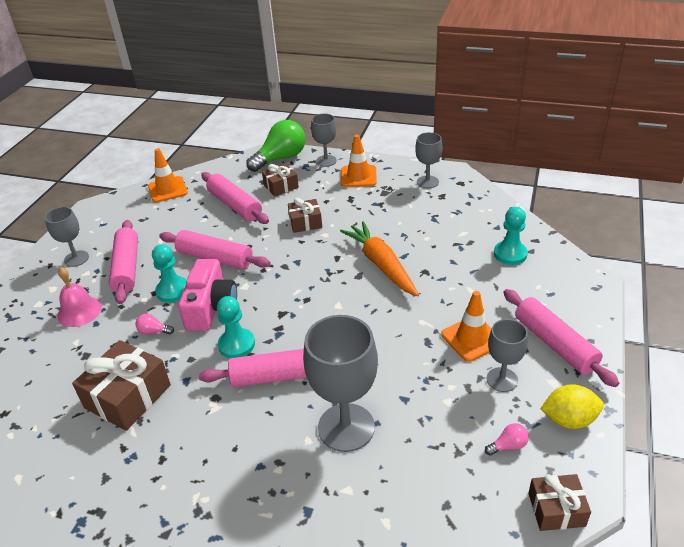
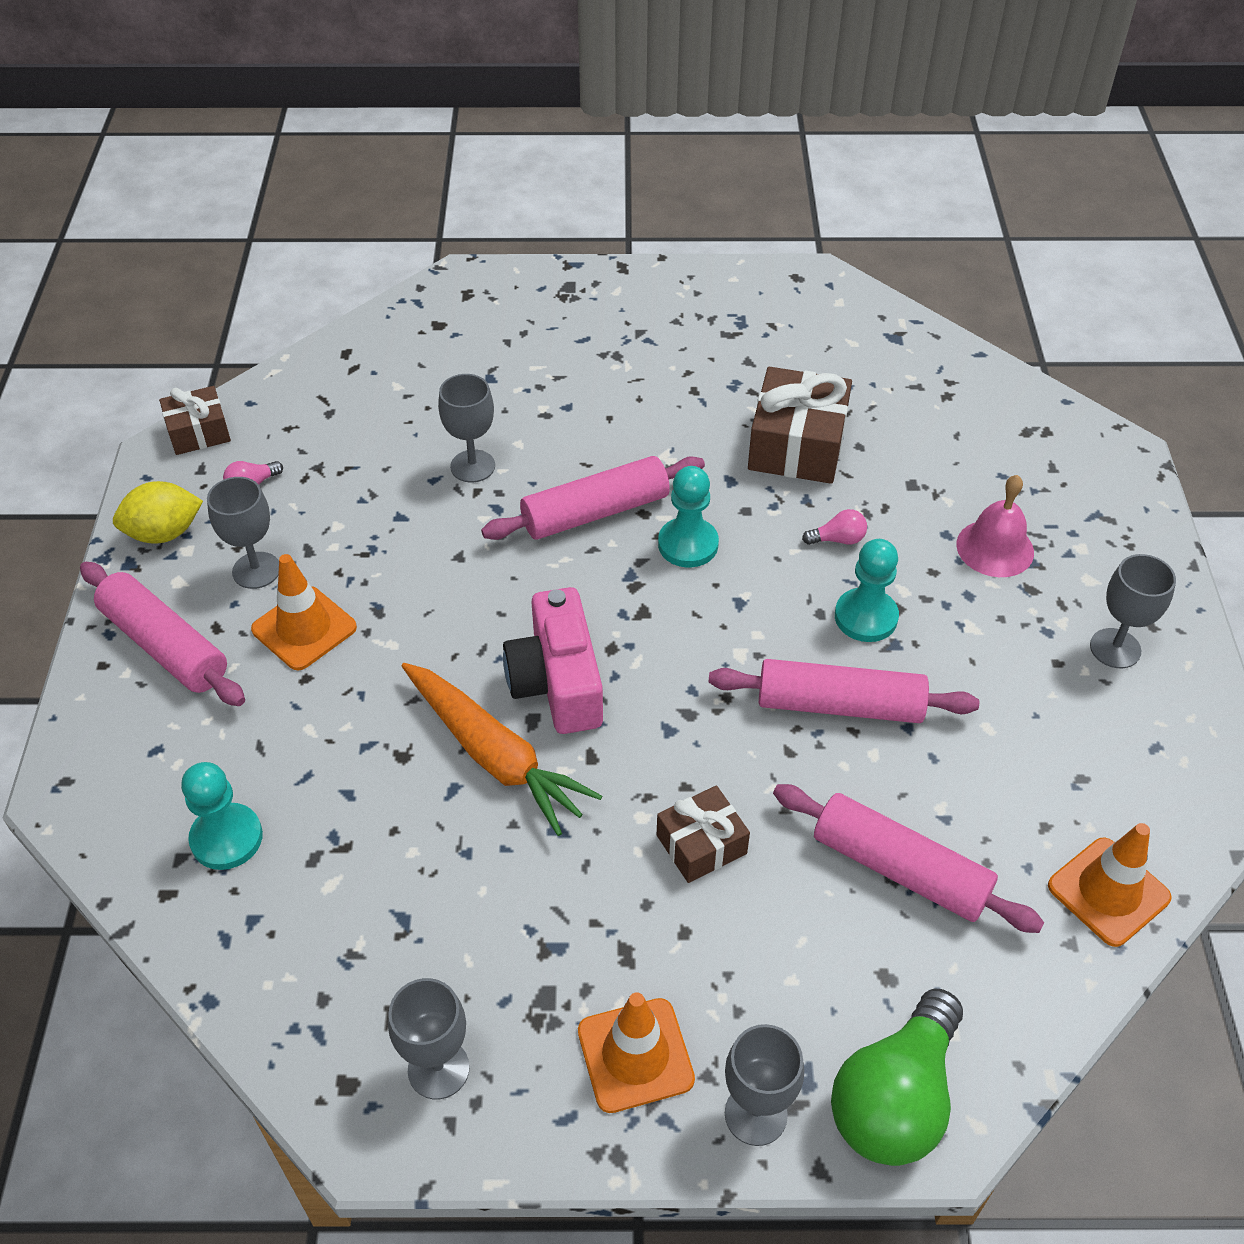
camera: 160 degrees right, 10 degrees up
pink rolling pin [109,220,138,304] -> none
pink camera [178,259,237,331] -> pink camera moved to [503,587,603,734]
brown gift [262,163,299,197] -> none
grey goblet [303,315,378,452] -> grey goblet [438,374,495,483], size x0.57

